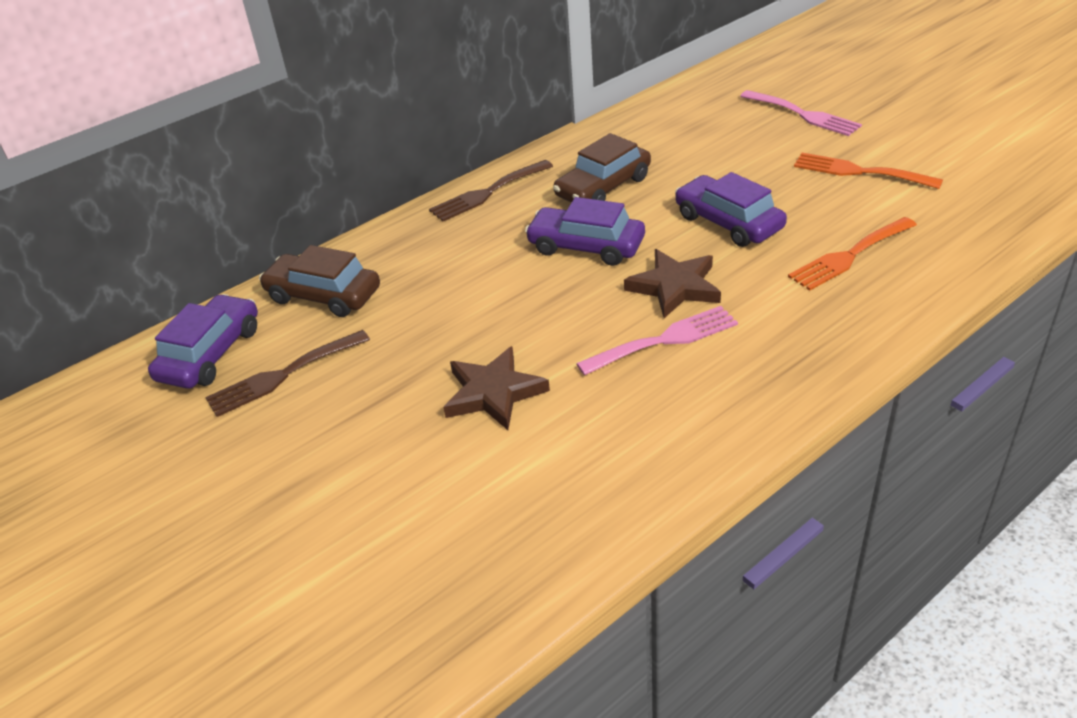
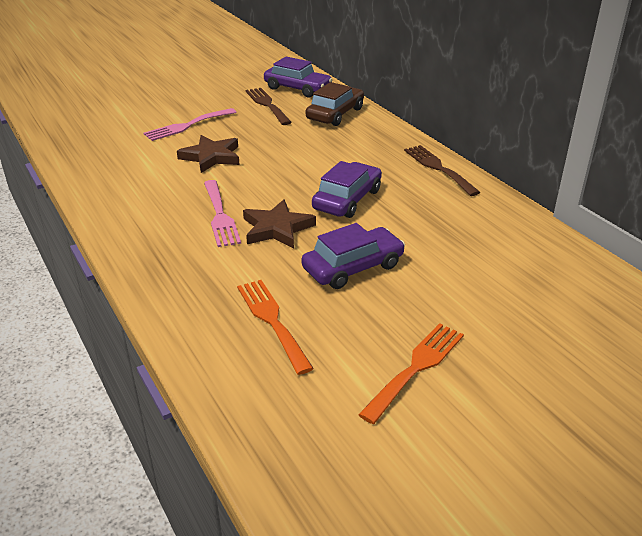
camera: 95 degrees right, 5 degrees down
brown car [553,133,651,203] -> none
pink fork [740,90,862,136] -> pink fork moved to [144,108,237,141]

